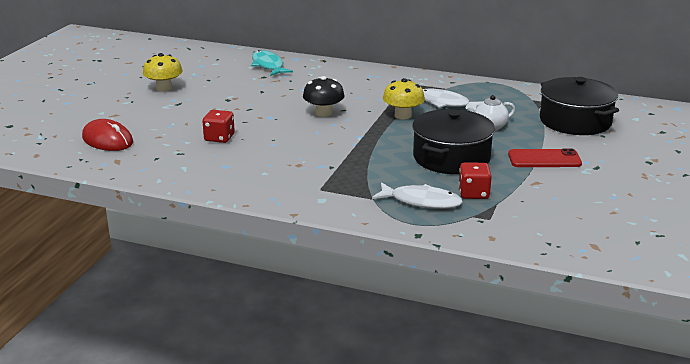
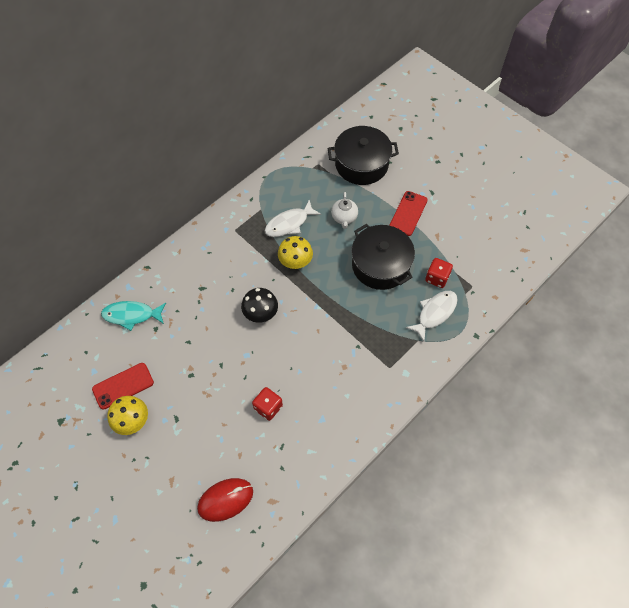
camera: 65 degrees left, 35 degrees up
none -> red phone [92,363,154,410]

